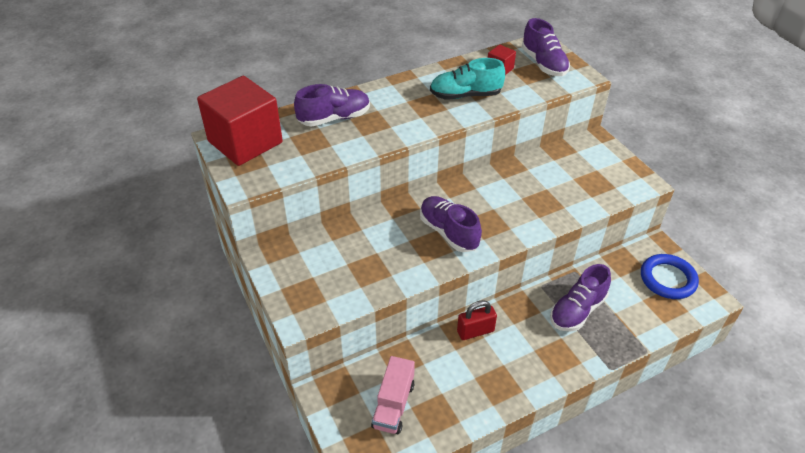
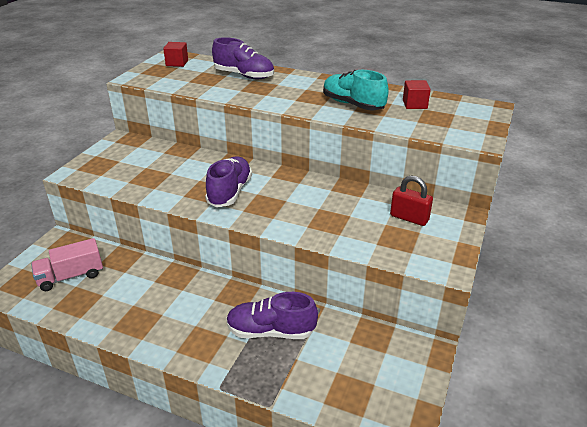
camera: 50 degrees right, 10 degrees down
red cube [197,76,283,166] -> red cube [163,42,188,67], size x0.42
red padlock [457,300,497,340] -> red padlock moved to [390,176,433,226]
purple shoe [521,18,570,76] -> none
blue ring [641,254,699,299] -> none

